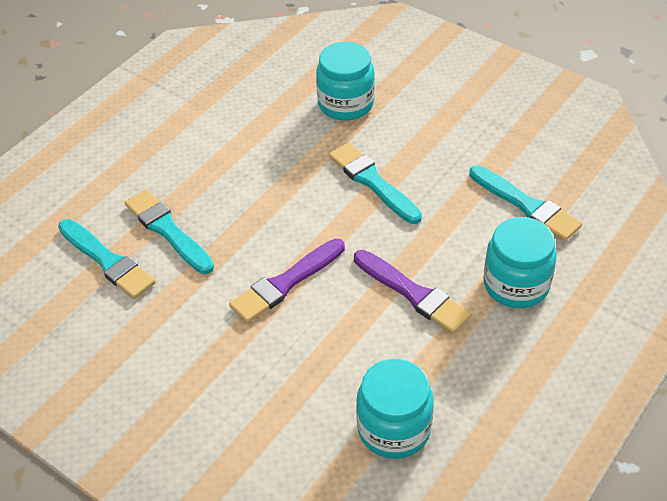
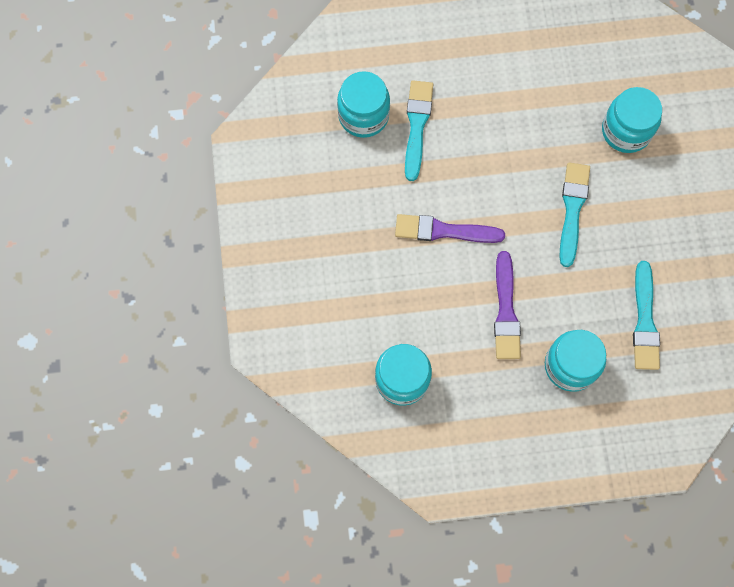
camera: 45 degrees right, 25 degrees up
turquoise brush [58,219,156,299] -> turquoise jar [337,71,390,138]

